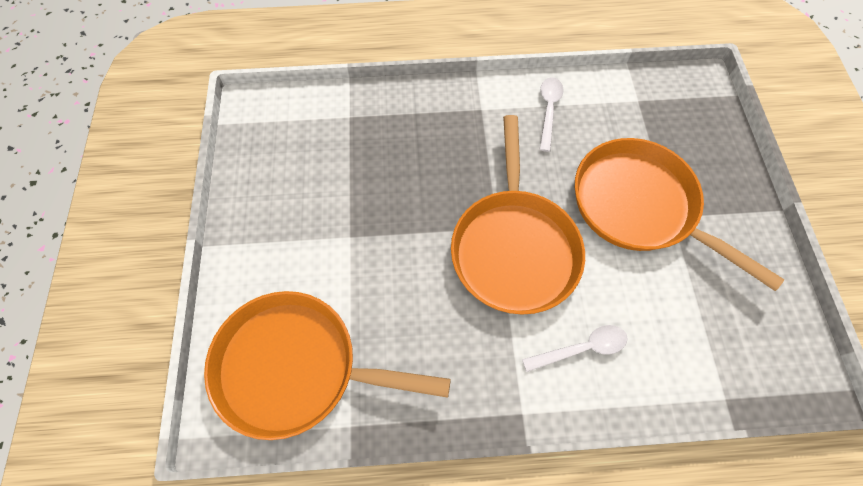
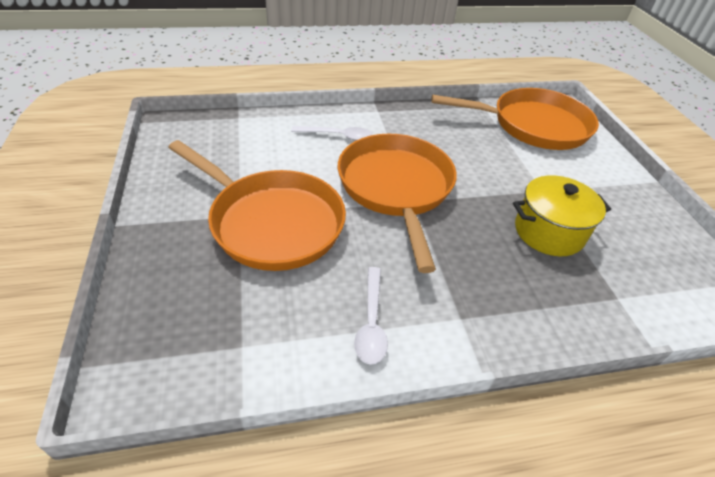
camera: 170 degrees right, 20 degrees down
white spoon [522,325,628,372] -> white spoon turned 150 degrees counterclockwise [291,126,372,141]
none -> yellow pot [513,175,611,256]

